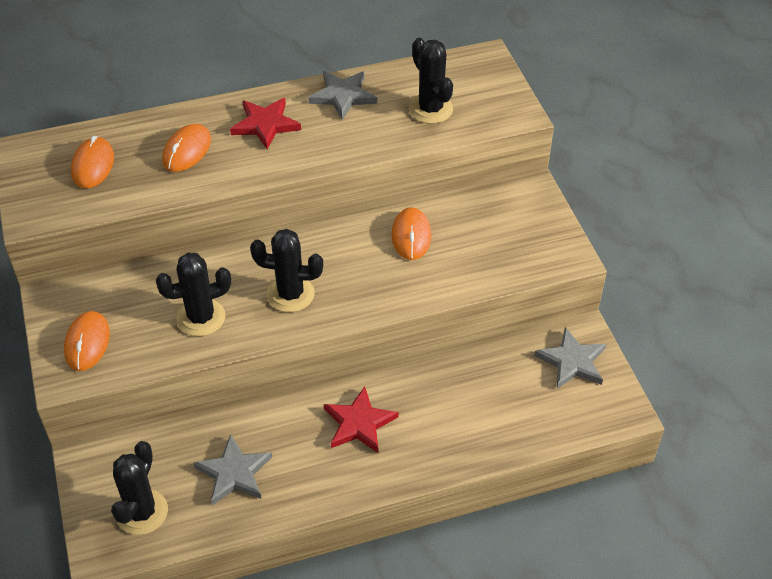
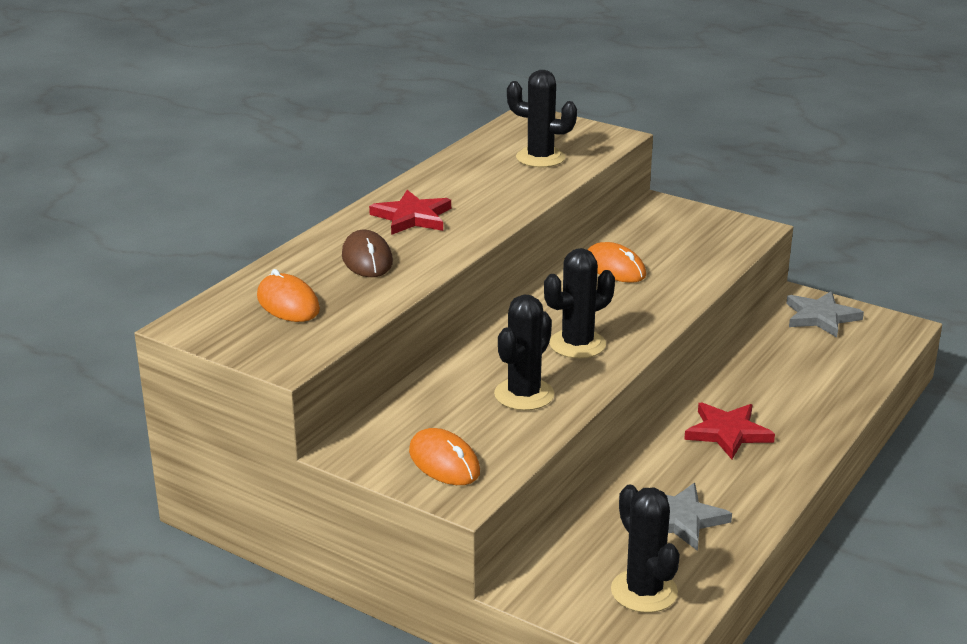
camera: 40 degrees left, 20 degrees down
orange mouse [162,124,211,172] -> brown mouse [342,230,393,277]
grey star [308,71,377,120] -> none

